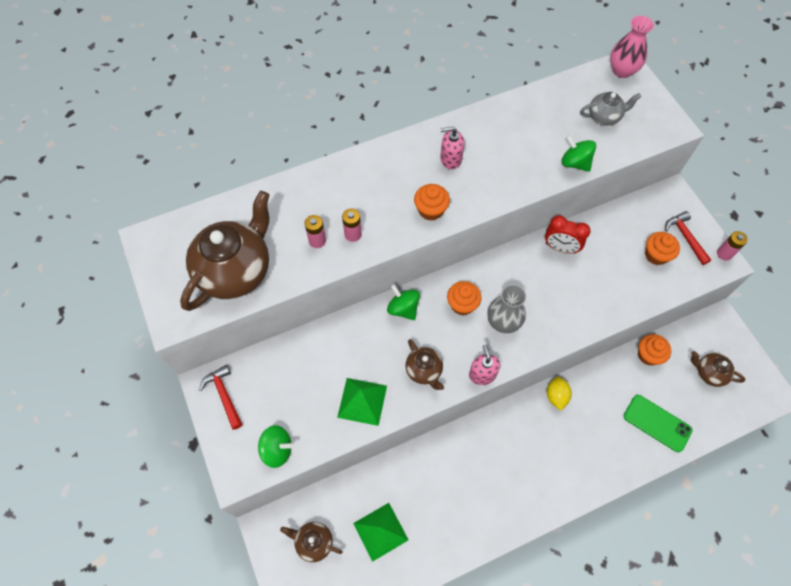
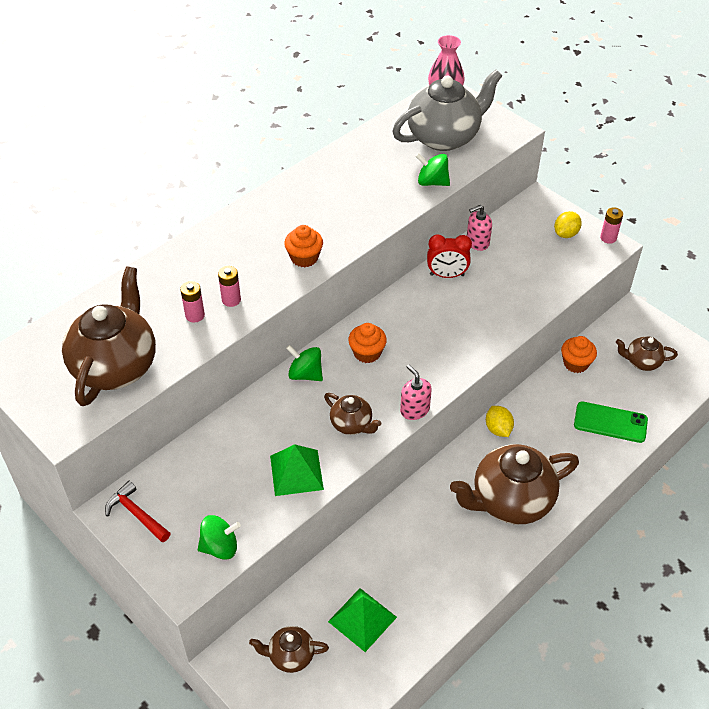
camera: 20 degrees left, 15 degrees down
pink soap dispenser [440,127,464,169] -> pink soap dispenser moved to [467,205,492,251]
grey vase [487,284,526,333] -> none
grey teapot [580,92,641,125] -> grey teapot [392,70,502,151], size x2.02
orange cupcake [645,232,680,265] -> none
red hammer [665,211,711,265] -> yellow lemon [554,211,582,238]
none -> brown teapot [450,444,579,524]

